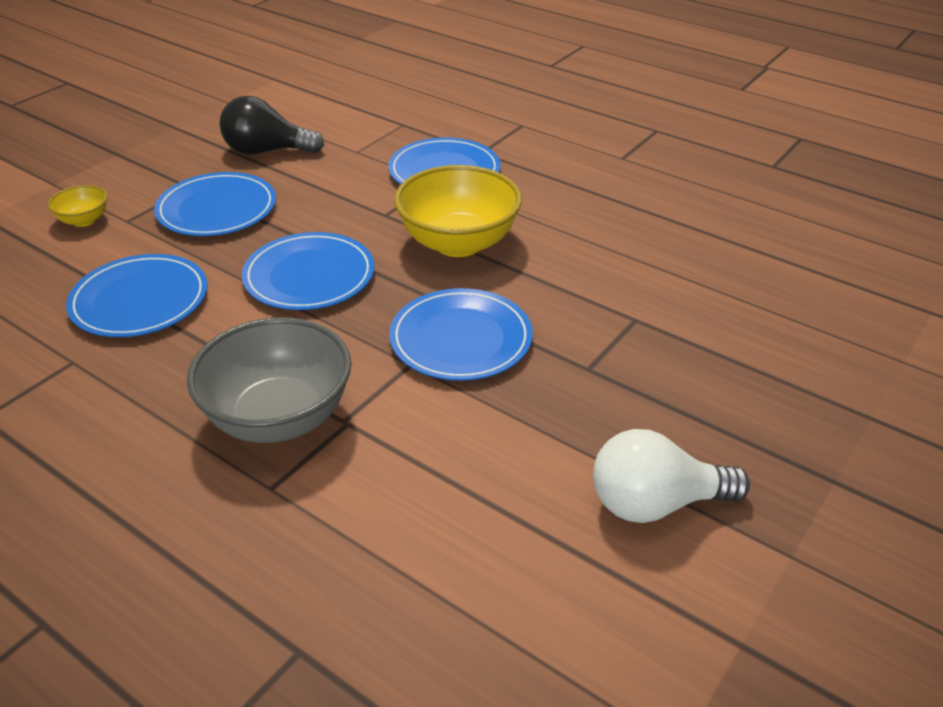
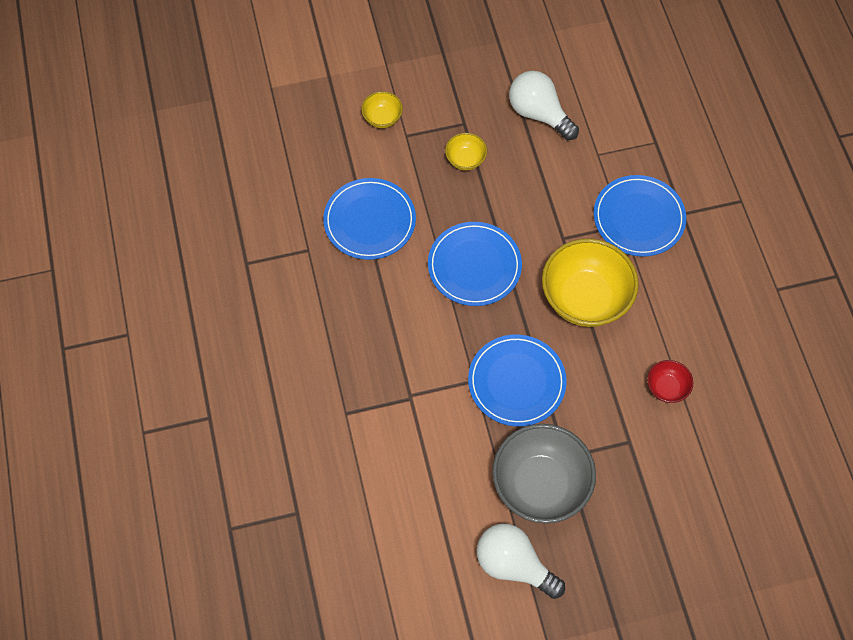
camera: 40 degrees right, 25 degrees up
blue plate [154,172,276,236] -> yellow bowl [445,133,487,171]
grey bowl [187,317,351,443] -> grey bowl moved to [492,424,596,524]
black light bulb [219,96,324,155] -> white light bulb [509,71,579,140]
none -> red bowl [647,360,693,403]

